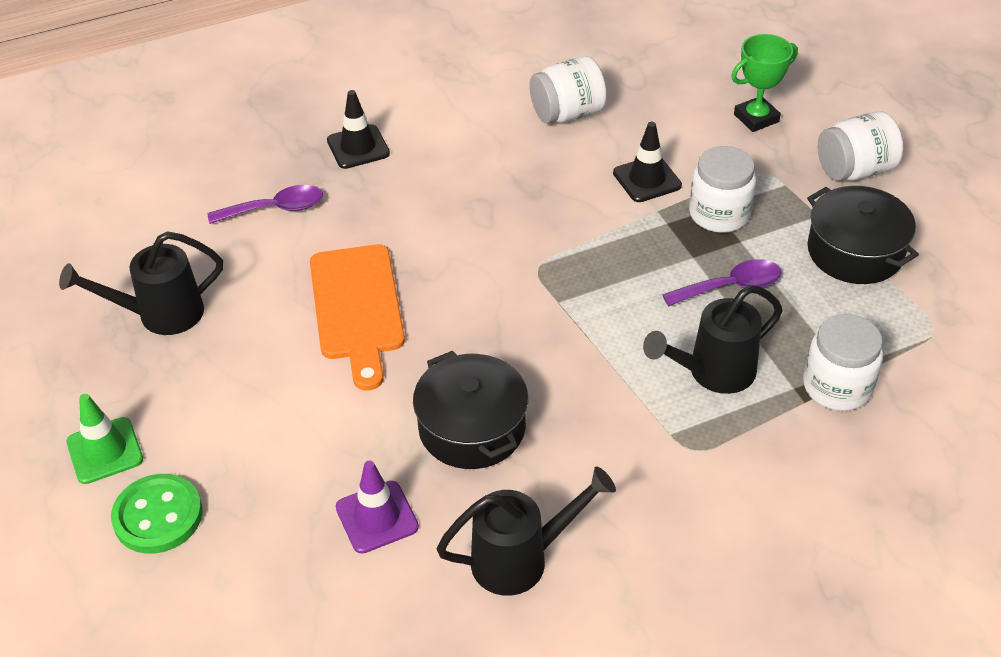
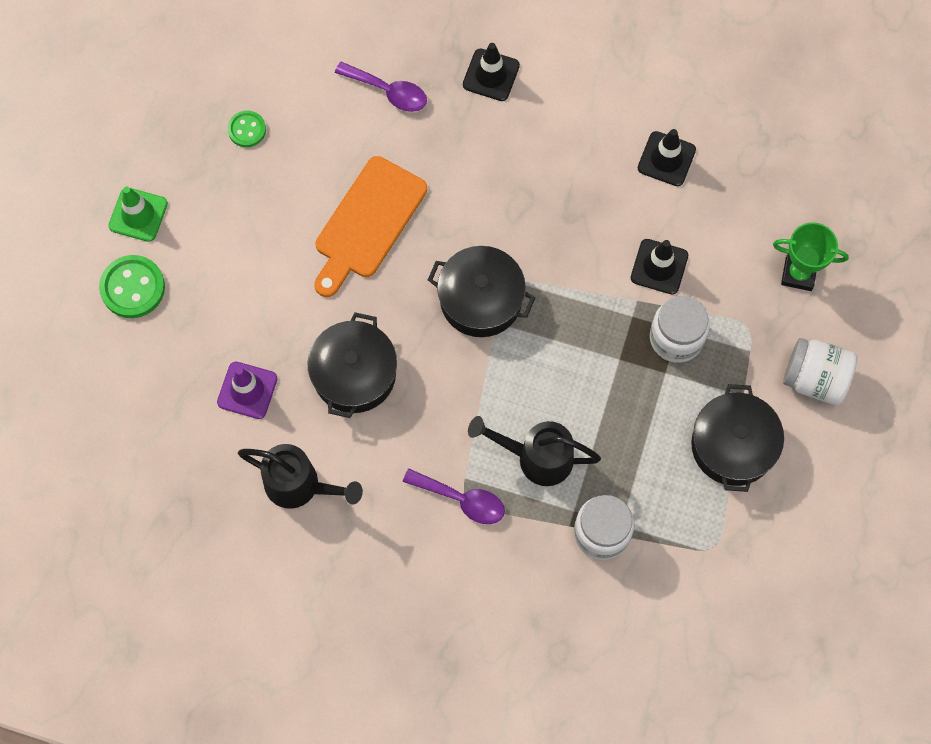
camera: 40 degrees right, 25 degrees up
black watering can [59,231,223,335] -> green button [228,111,266,147]
white jar [529,56,607,124] -> black traffic cone [638,129,696,186]
purple spoon [662,259,781,306] -> purple spoon moved to [403,469,505,524]
none -> black pot [428,246,535,337]

